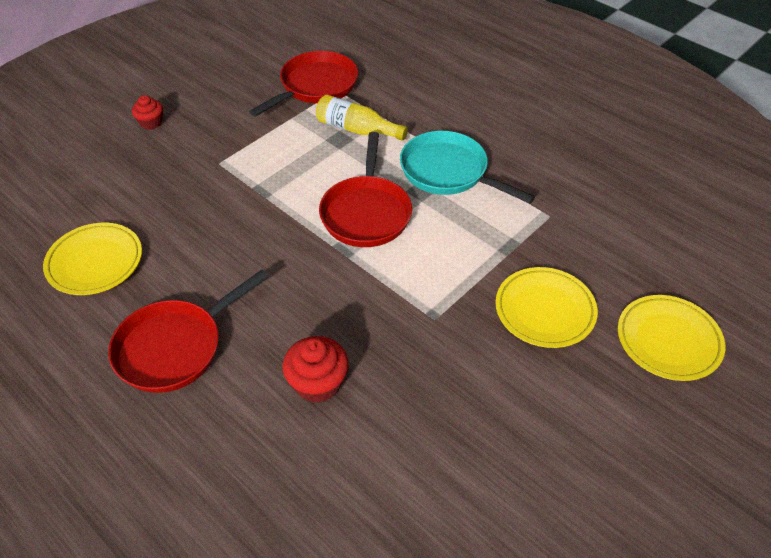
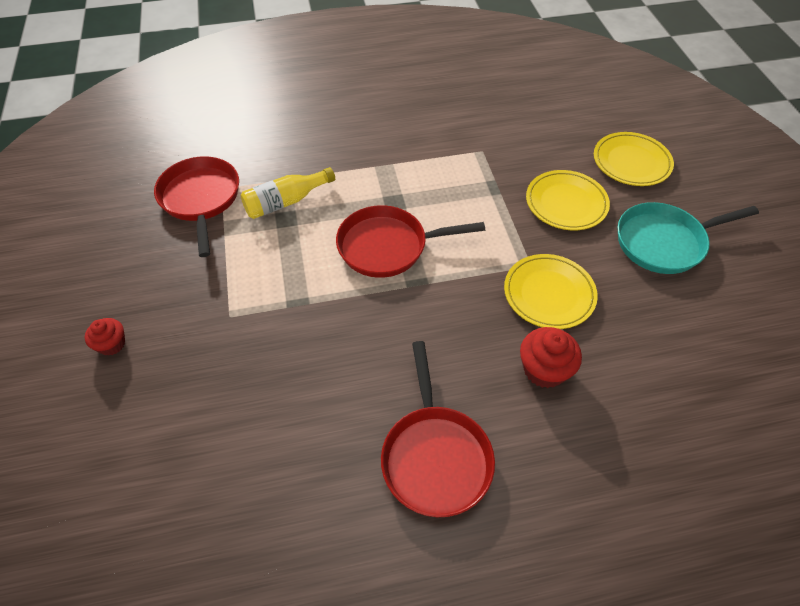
camera: 55 degrees left, 5 degrees up
yellow plate [43,223,142,295] -> yellow plate moved to [504,254,598,329]
red pan [319,132,412,247] -> red pan turned 135 degrees clockwise [336,205,485,278]
turquoise pan [400,131,535,204] -> turquoise pan moved to [617,202,759,274]

